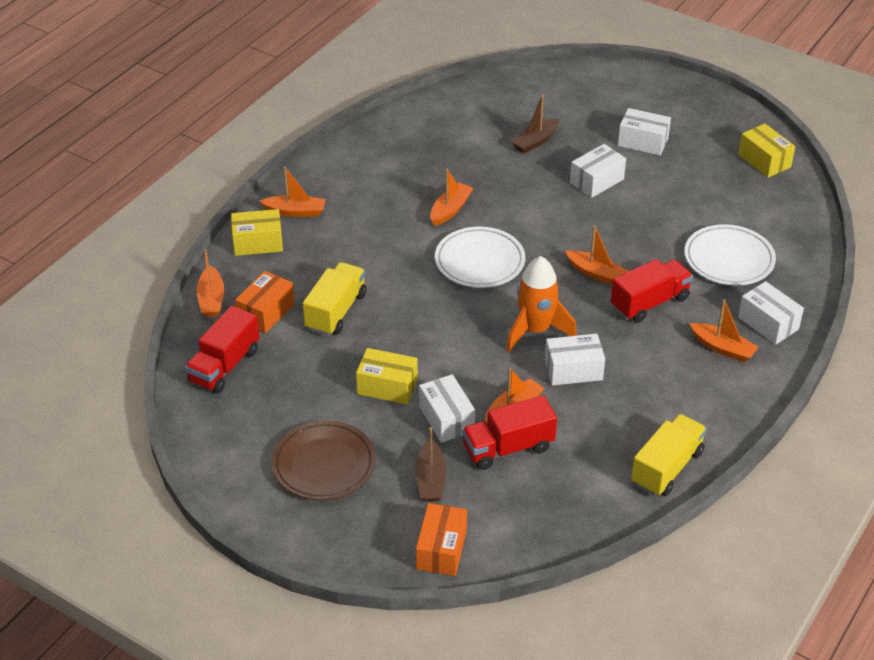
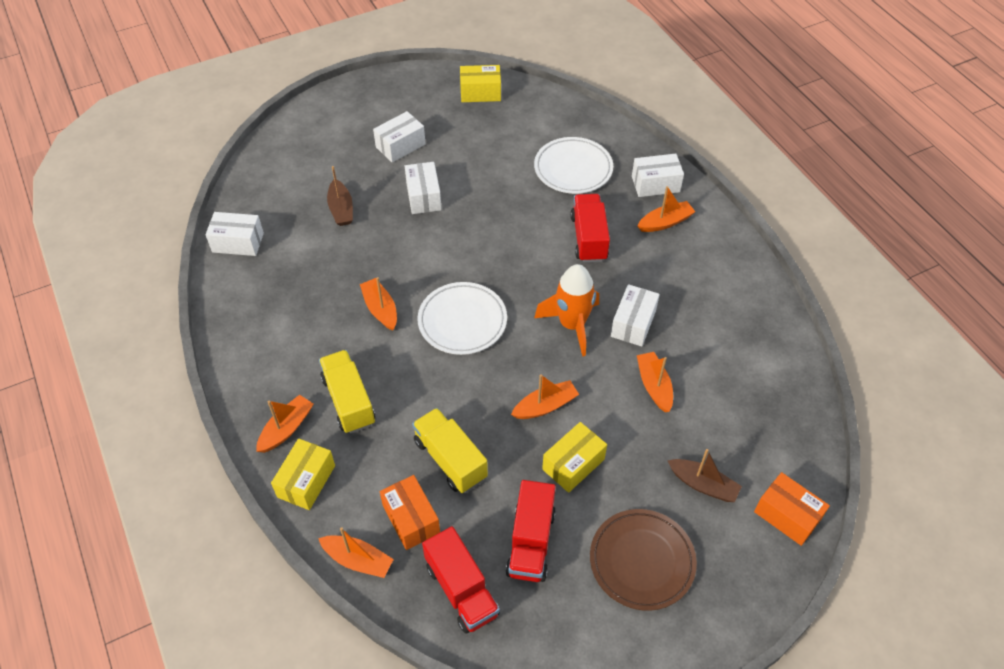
camera: 60 degrees left, 10 degrees up
white box [419,374,475,443] -> white box moved to [206,212,264,256]
red truck [462,395,557,470] -> red truck moved to [506,480,556,582]
orange boat [565,225,629,285] -> orange boat moved to [511,374,579,419]
yellow truck [631,414,707,496] -> yellow truck moved to [319,350,375,434]

